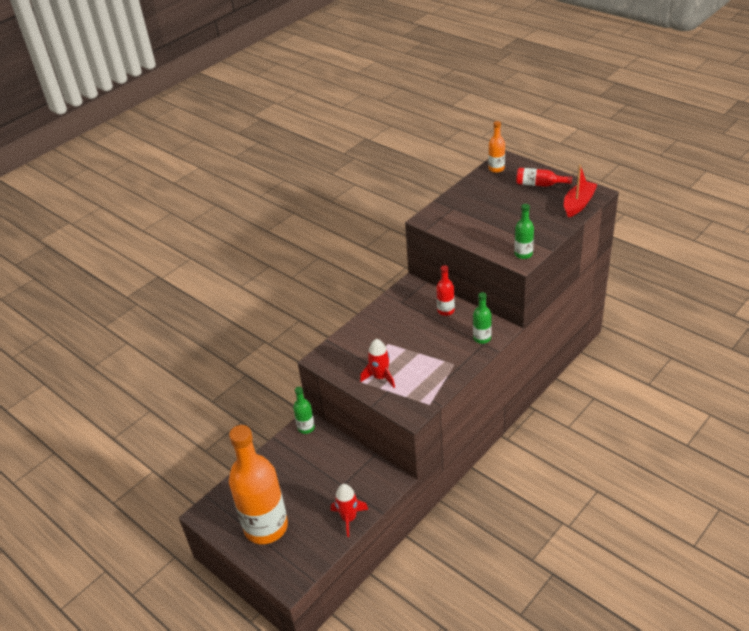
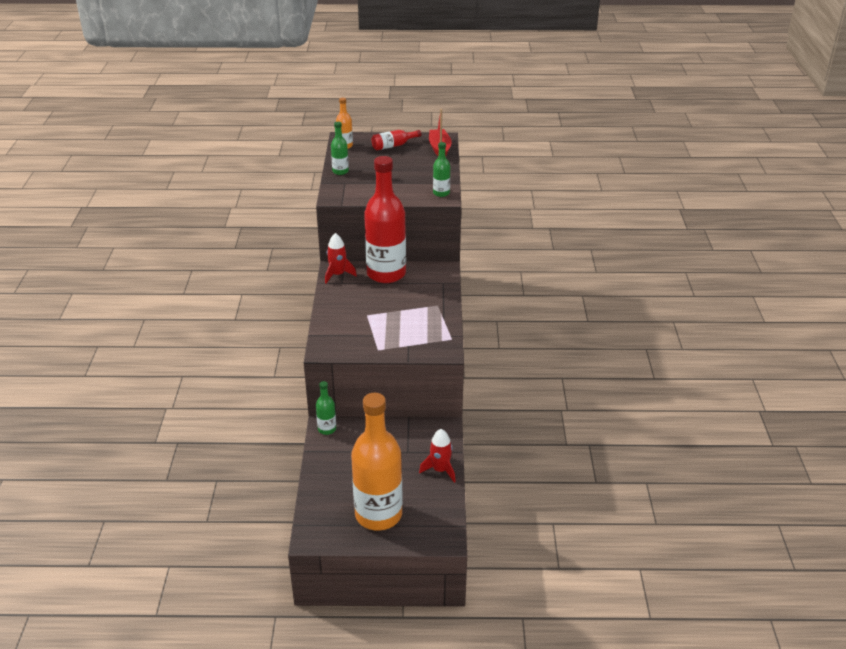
camera: 45 degrees left, 5 degrees down
red rocket [360,339,395,388] -> red rocket moved to [325,233,357,284]
red bottle [436,265,455,316] -> red bottle [364,156,406,283], size x2.32
green bottle [473,292,492,344] -> green bottle moved to [331,122,349,175]

